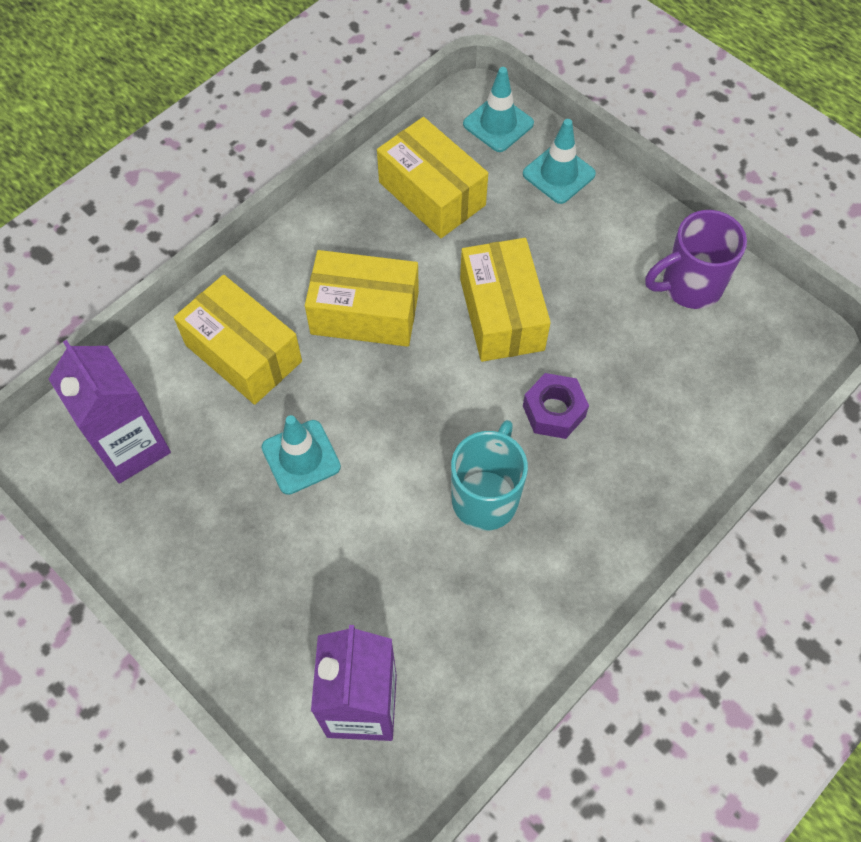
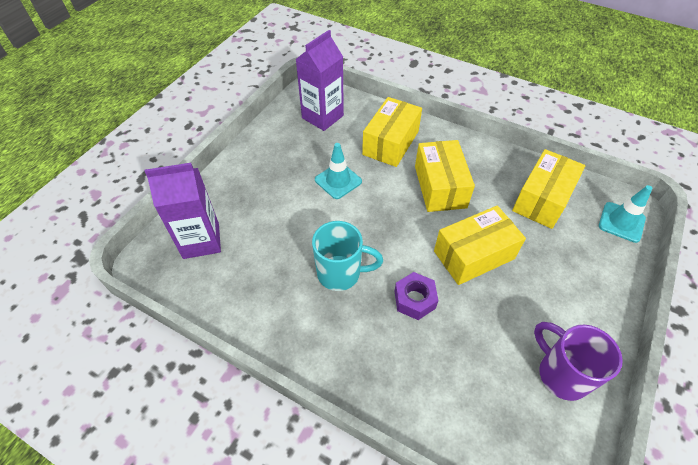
camera: 75 degrees right, 10 degrees down
turquoise traffic cone [523,119,596,204] -> none

